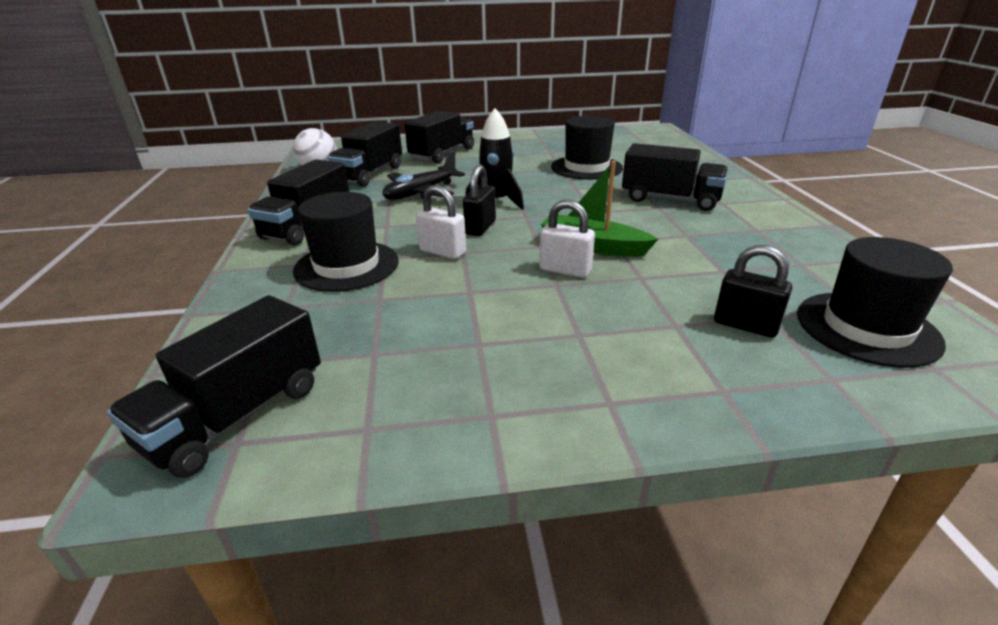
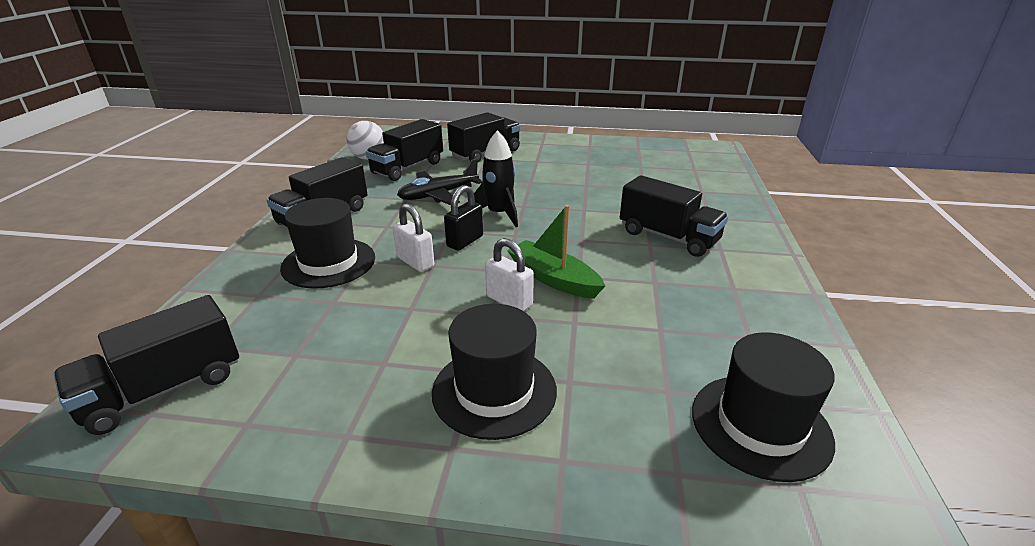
camera: 15 degrees right, 0 degrees up
black hat [551,116,623,180] -> black hat moved to [432,304,557,440]
black padlock [714,245,792,337] -> none

